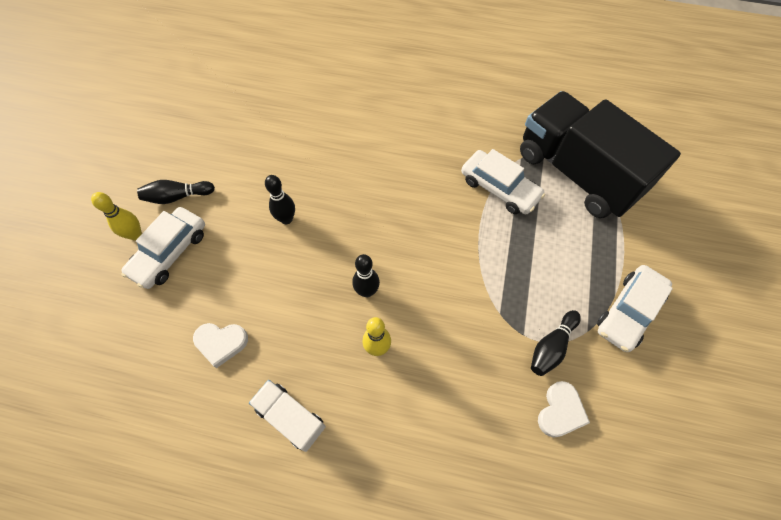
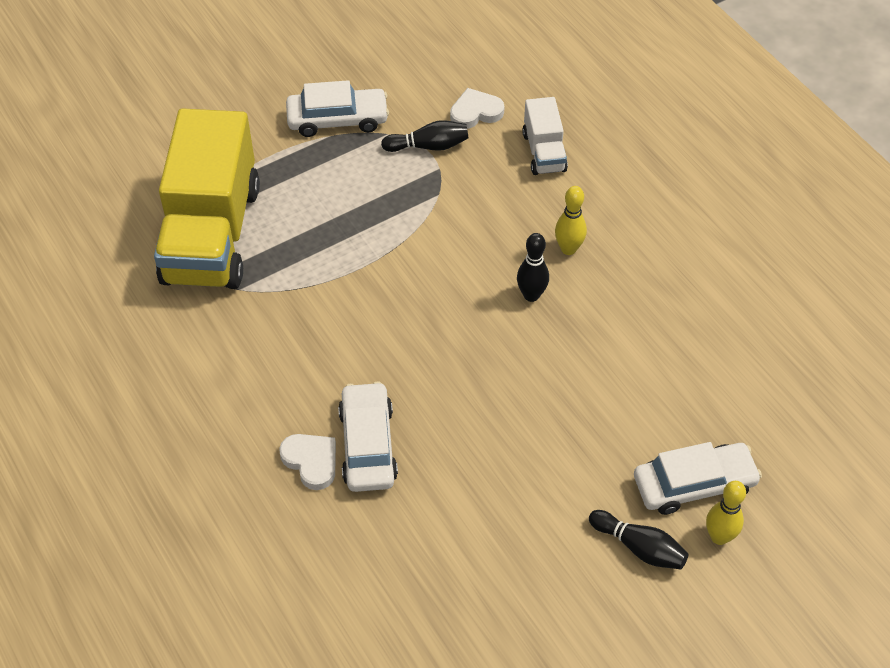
camera: 135 degrees left, 10 degrees down
white heart [193,323,248,368] -> white heart moved to [279,434,336,490]
white truck [249,380,326,452] -> white truck moved to [522,97,568,175]
black bowling pin [265,175,295,224] -> none
white car [461,149,545,214] -> white car moved to [338,381,398,492]
black truck [520,91,681,218] -> yellow truck [154,108,260,289]

